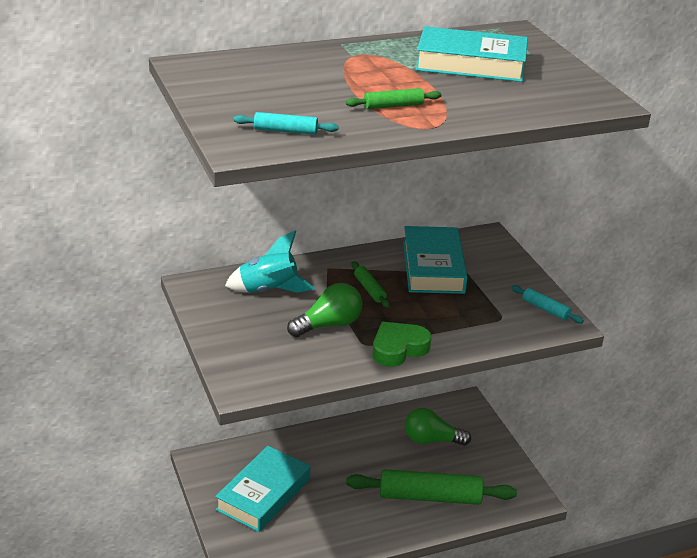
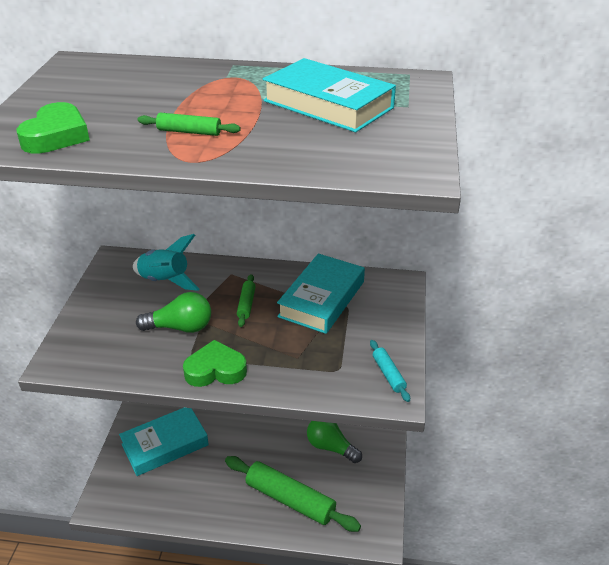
camera: 30 degrees right, 5 degrees up
turquoise rolling pin [233,112,339,135] -> green heart [16,102,90,154]

